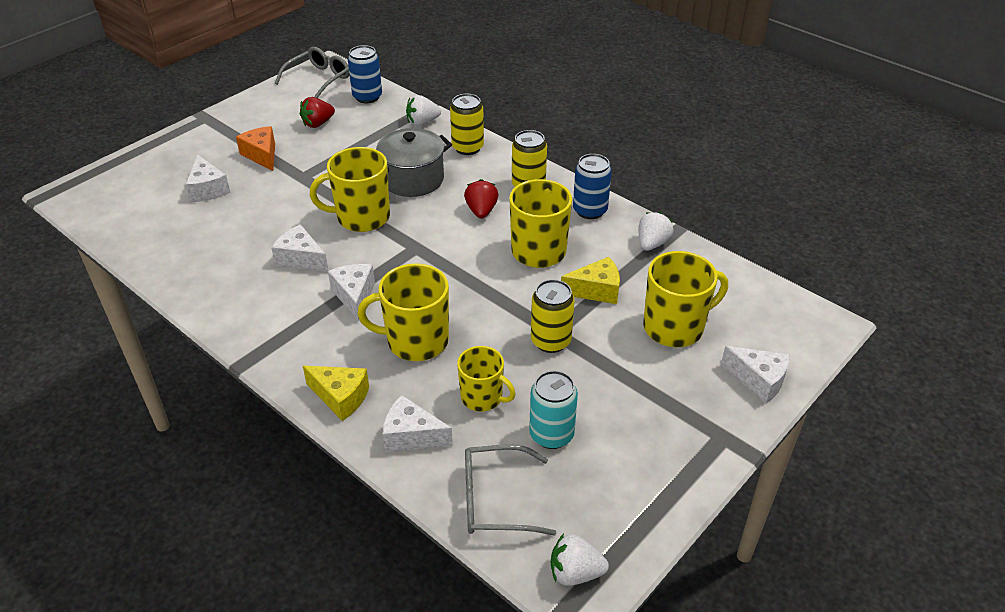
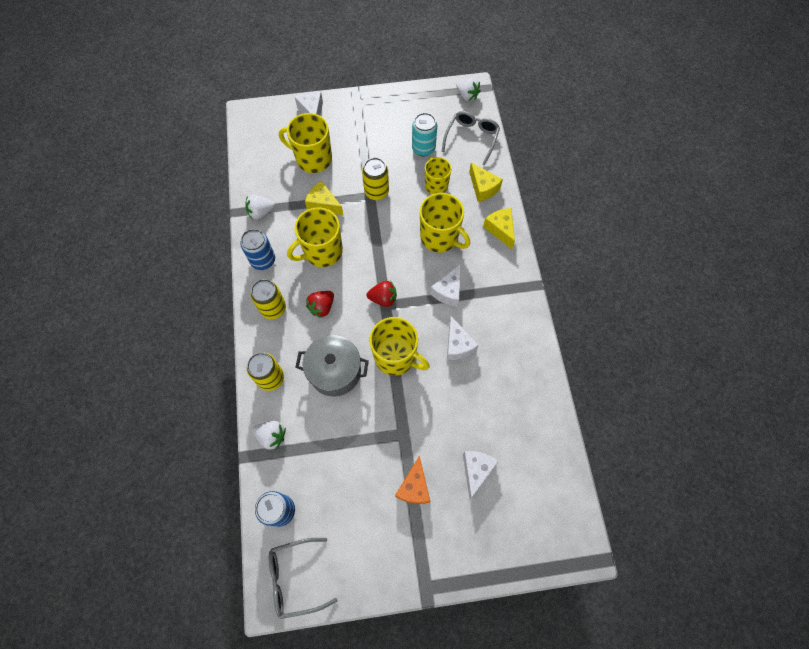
camera: 140 degrees left, 25 degrees up
red strawberry [300,97,335,128] -> red strawberry moved to [367,281,397,307]
white cheese [383,395,453,452] -> yellow cheese [469,163,503,202]
grey glasses [465,444,556,535] -> grey glasses turned 105 degrees counterclockwise [442,111,500,166]

